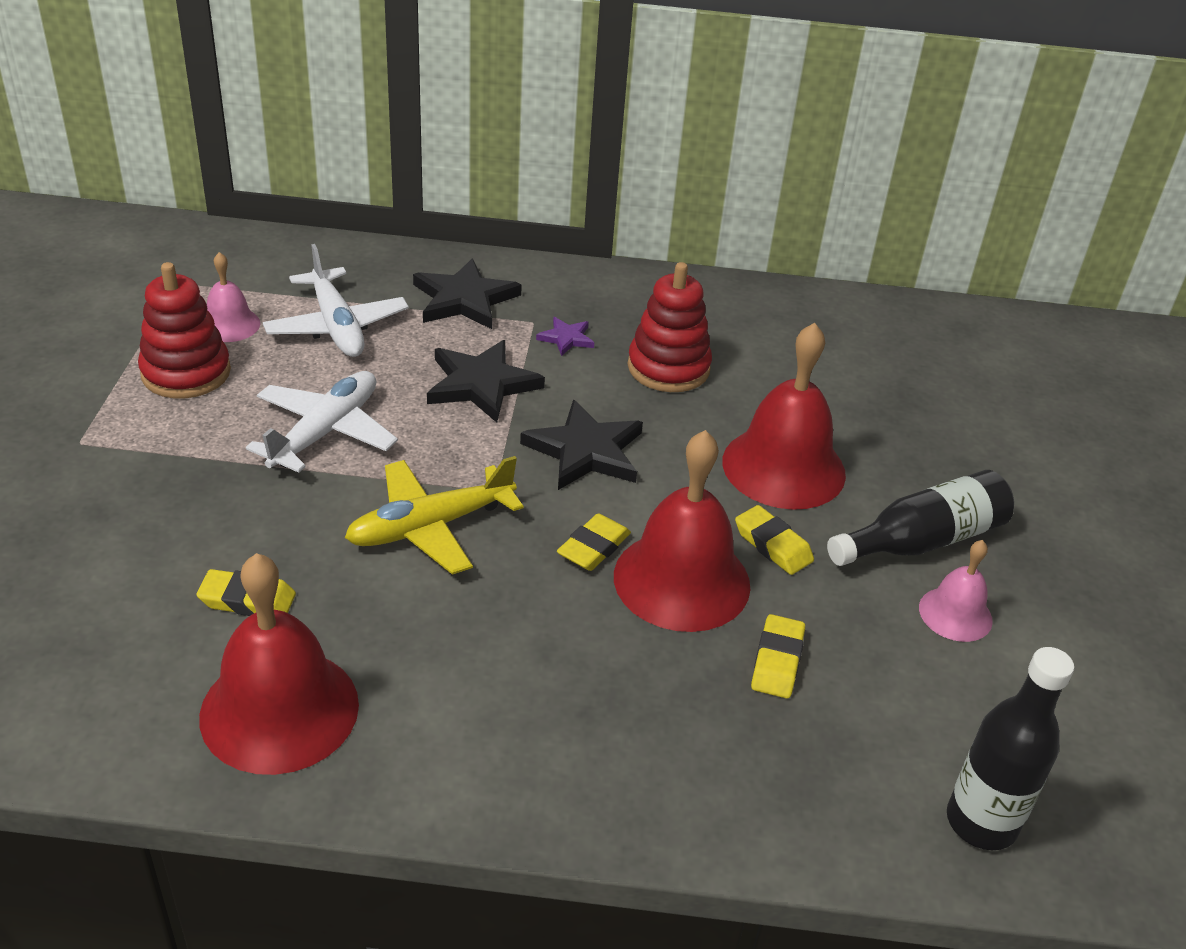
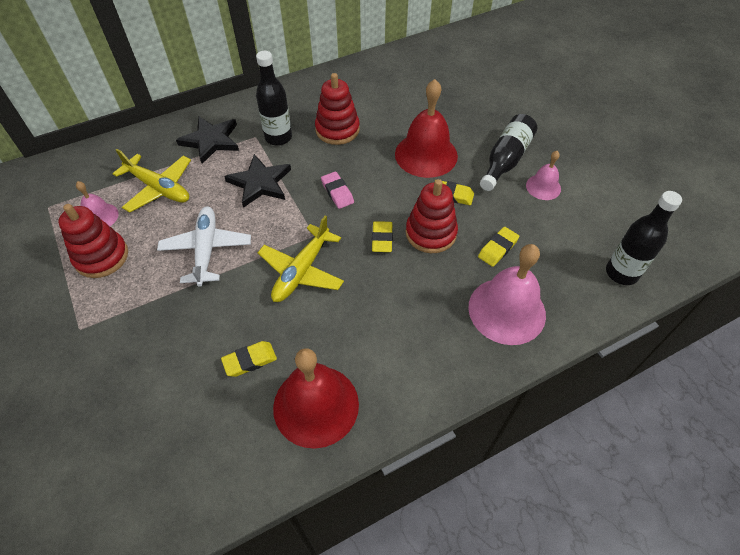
camera: 30 degrees left, 15 degrees up
white plane [263,244,409,357] -> yellow plane [113,149,191,213]
black star [520,400,643,490] -> pink eraser [321,172,354,209]
purple star [536,317,594,356] -> black bottle [256,51,292,146]
red bell [614,430,750,632] -> red stacking toy [406,179,458,253]
yellow eraser [751,614,805,699] -> yellow eraser turned 60 degrees clockwise [478,227,519,267]
none -> pink bell [468,244,546,345]

